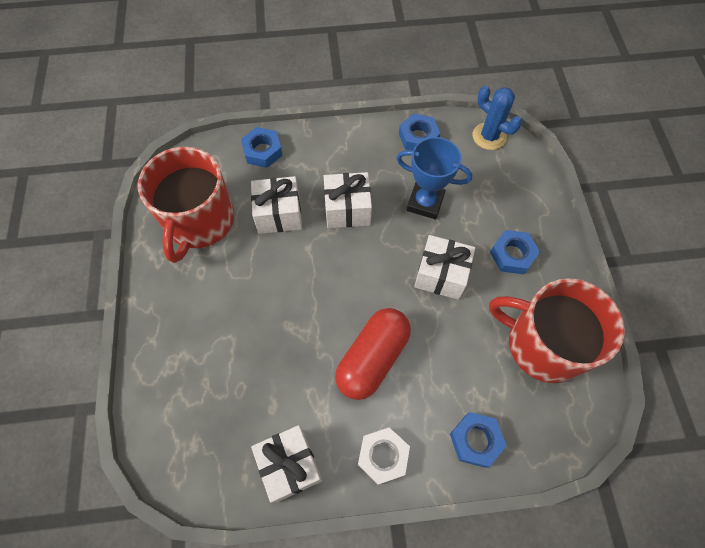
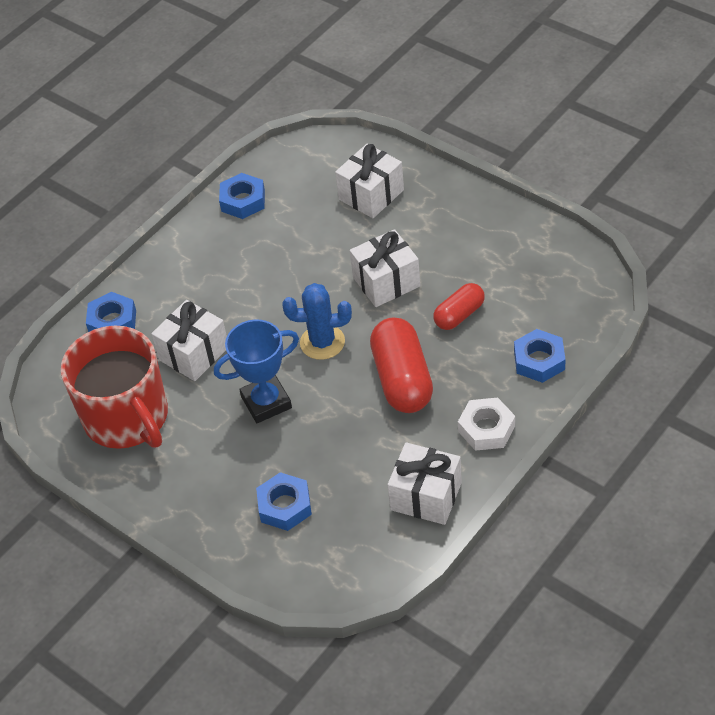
camera: 40 degrees left, 15 degrees down
white gift [324,172,372,228] -> white gift moved to [335,144,404,218]
blue trophy [396,137,472,220] -> blue trophy moved to [214,320,299,423]
blue cactus [473,86,522,150] -> blue cactus moved to [282,283,352,360]
red mug [489,278,625,383] -> none
blue nut [490,230,540,274] -> blue nut moved to [256,472,312,531]
none -> red capsule [433,283,485,330]

